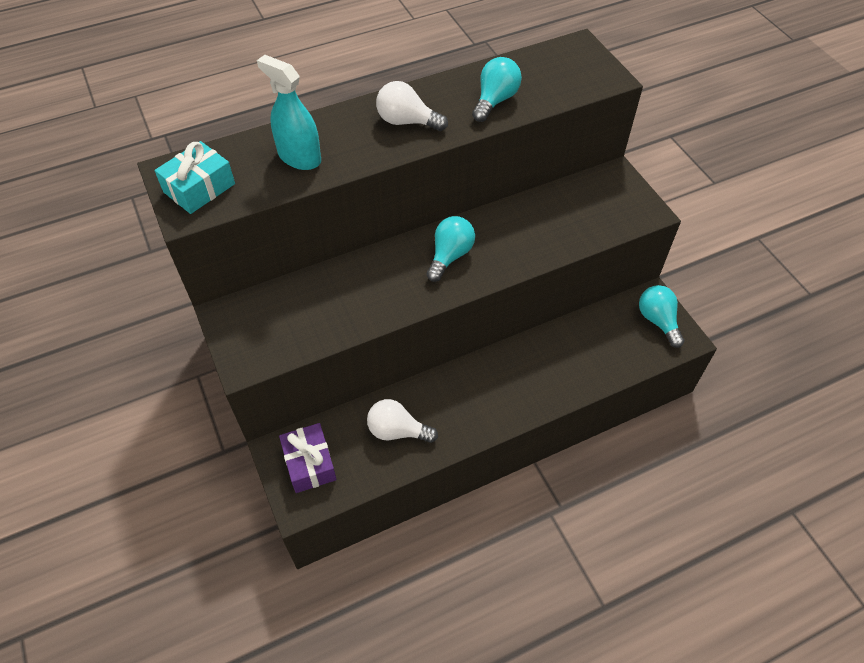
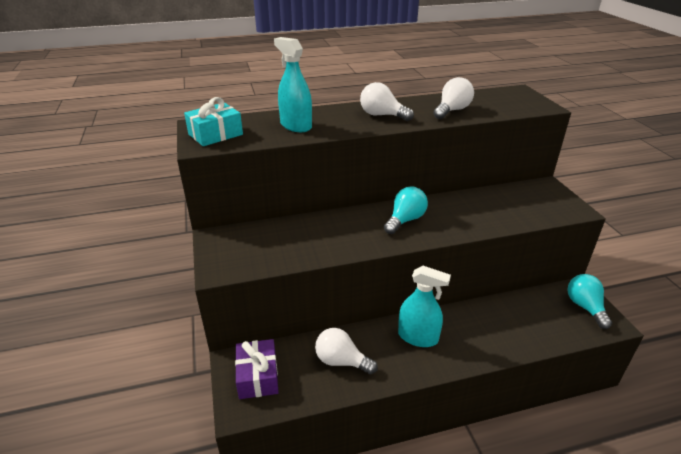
camera: 10 degrees right, 20 degrees down
turquoise light bulb [472,57,522,122] -> white light bulb [433,77,474,119]
none -> turquoise spray bottle [398,266,451,347]

